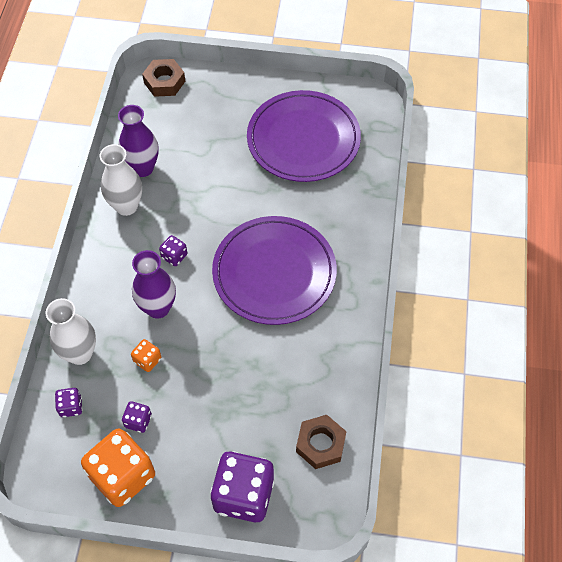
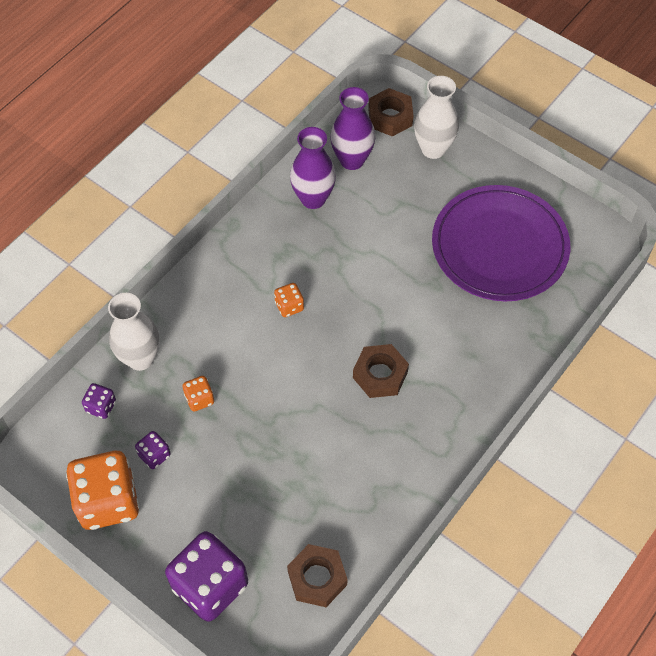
camera: 30 degrees right, 0 degrees up
white vase [100,144,142,216] -> white vase moved to [414,76,459,159]
purple vase [132,250,176,319] -> purple vase moved to [330,87,375,170]
purple dice [159,235,187,266] -> orange dice [274,283,304,317]
purple plate [212,216,337,325] -> brown nut [353,344,409,398]

